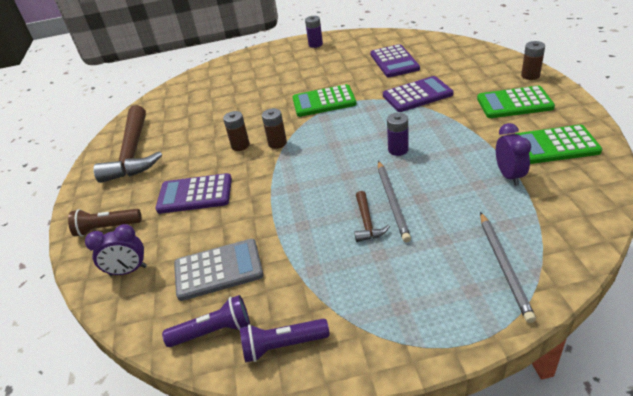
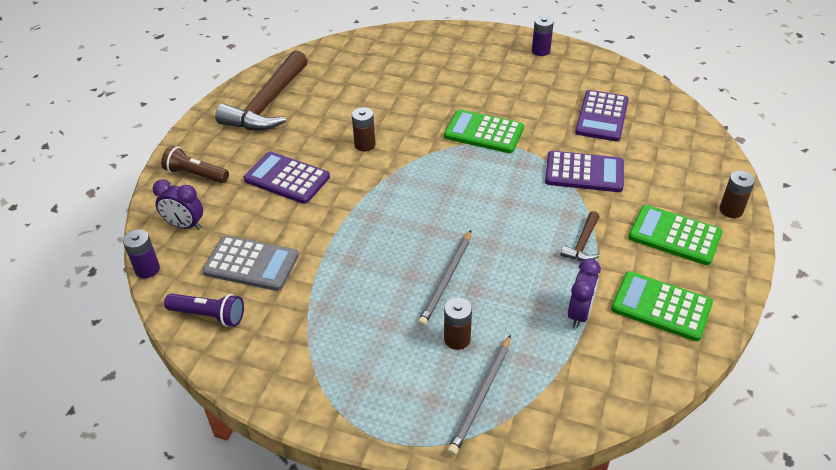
camera: 25 degrees right, 5 degrees up
purple flashlight [240,318,330,363] -> none
brown battery [262,108,287,149] -> brown battery moved to [444,298,472,350]
brown hammer [354,191,390,242] -> brown hammer moved to [560,211,600,261]
purple battery [387,113,409,156] -> purple battery moved to [123,229,160,278]

